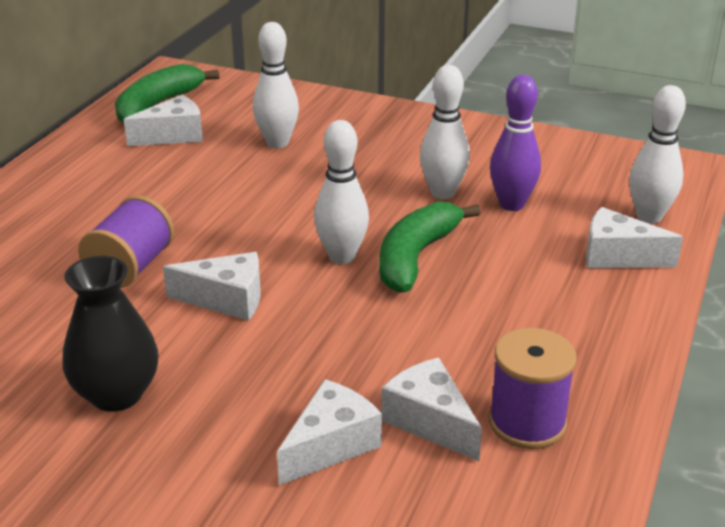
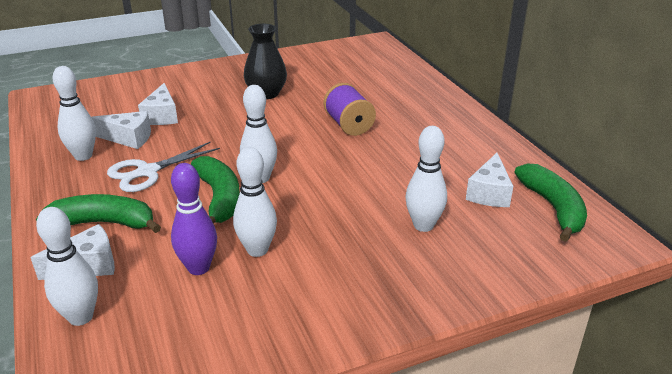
camera: 135 degrees right, 0 degrees up
white cheese [163,252,261,321] -> none
purple spool [489,328,577,449] -> white bowling pin [52,66,96,161]
none -> green banana [36,194,161,233]
none -> white scissors [107,142,220,192]

